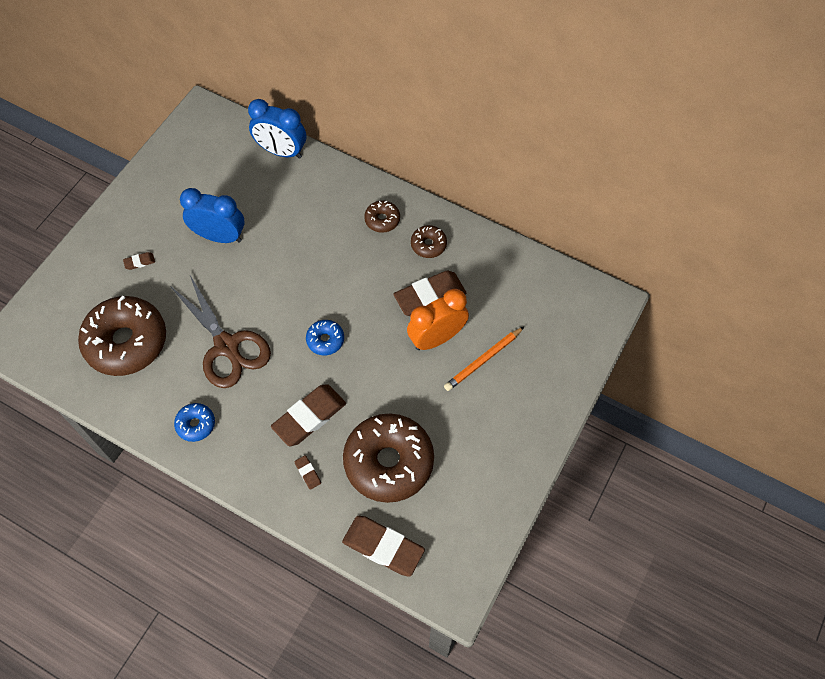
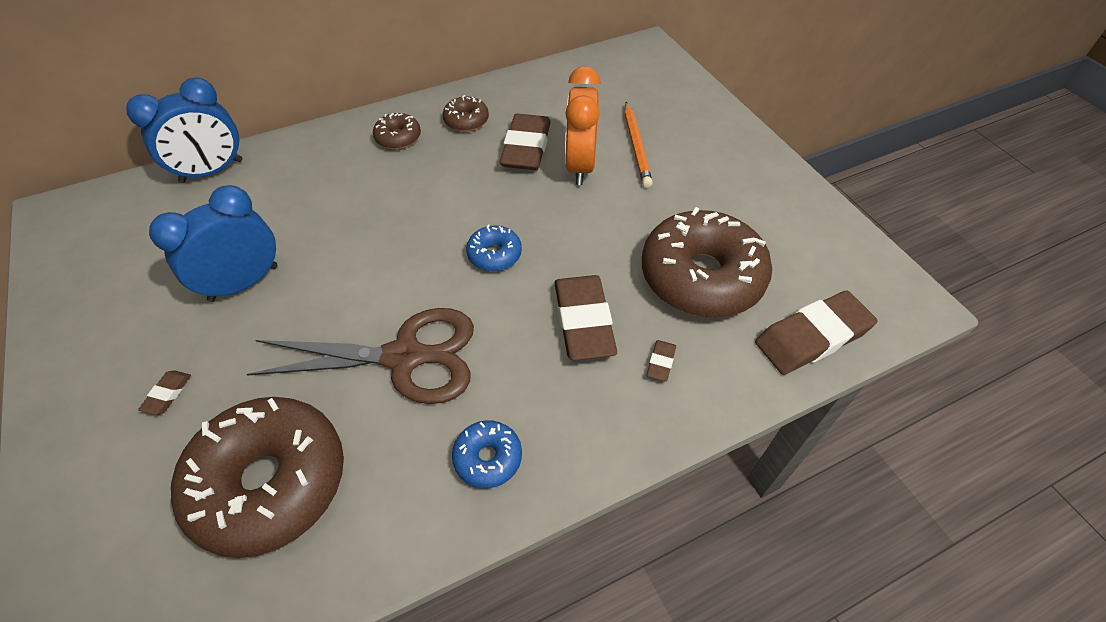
camera: 55 degrees left, 10 degrees down
brown eraser [294,455,321,490] -> brown eraser turned 75 degrees counterclockwise [647,340,676,381]

